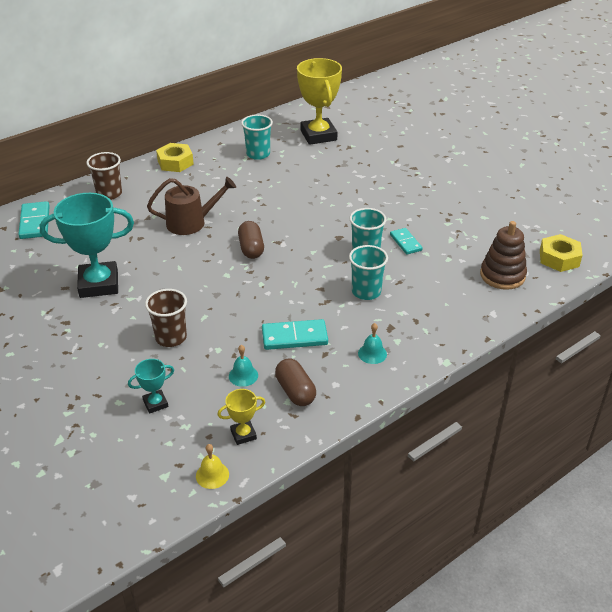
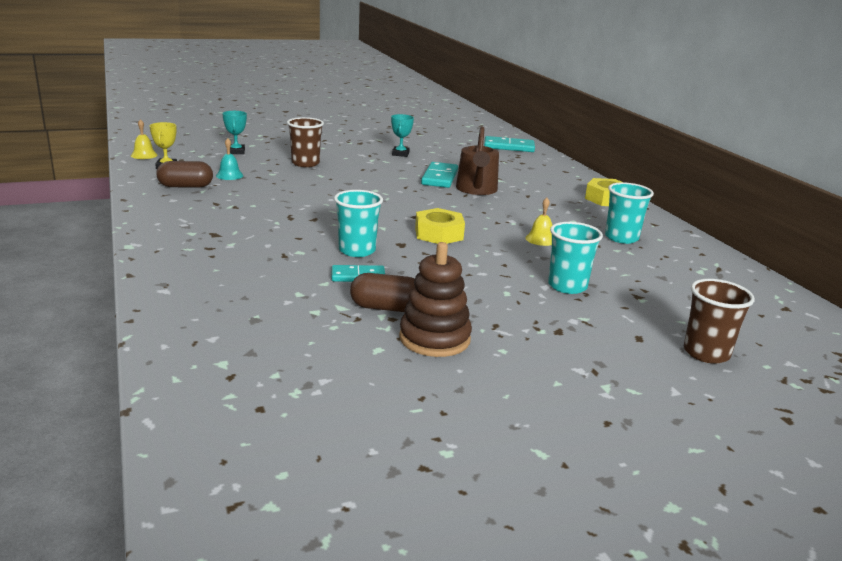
camera: 105 degrees right, 15 degrees down
turquoise trophy [40,193,134,298] -> turquoise trophy [391,114,414,157], size x0.46
brown cup [86,152,122,200] -> brown cup moved to [684,279,755,364]
brown capsule [238,221,264,259] -> brown capsule moved to [350,273,415,312]
turquoise domino [262,319,328,350] -> turquoise domino moved to [421,162,458,188]
yellow trophy [297,58,342,145] -> none
turquoise cup [349,245,388,300] -> turquoise cup moved to [548,222,603,294]
turquoise bell [358,323,387,364] -> none
brown stacking toy [480,221,527,290] -> brown stacking toy moved to [399,242,472,357]
yellow nut [540,234,583,272] -> yellow nut moved to [415,208,465,244]
none -> yellow bell [525,198,552,246]

